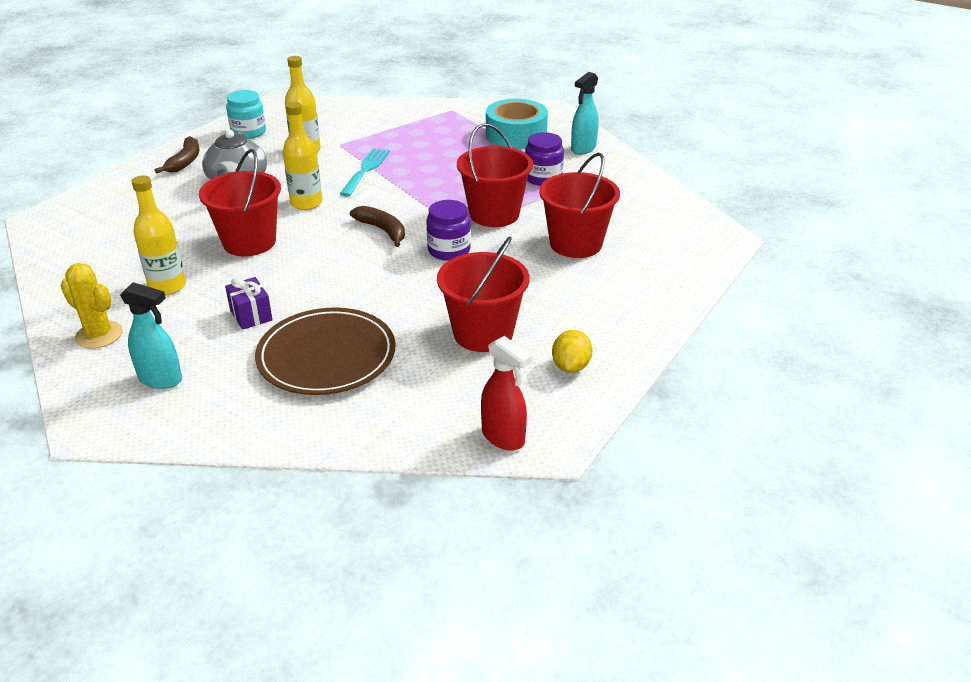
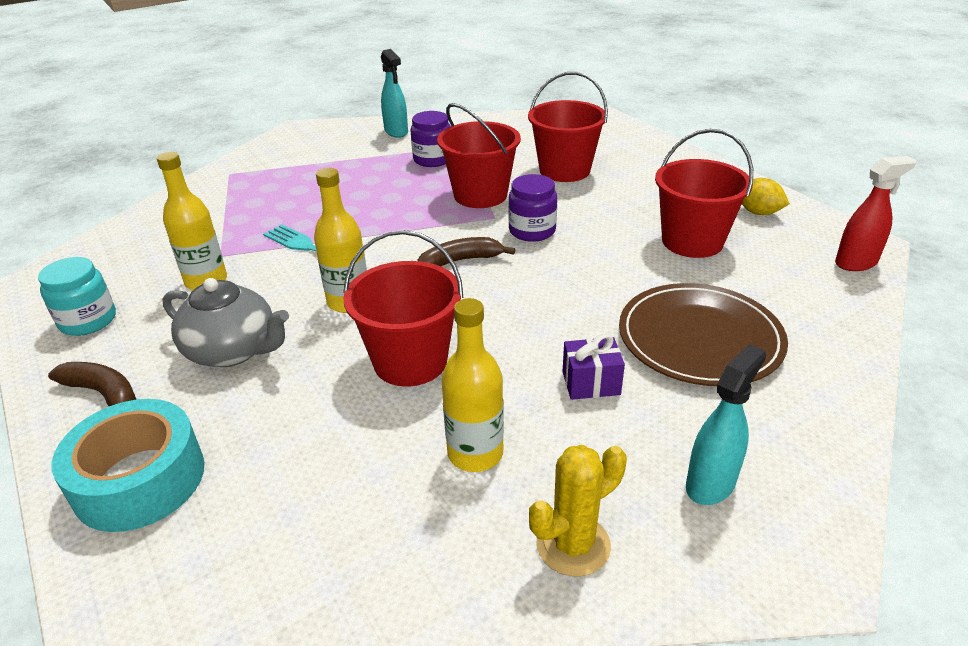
camera: 65 degrees left, 0 degrees up
turquoise tape [486,99,548,149] -> turquoise tape moved to [52,399,204,532]

